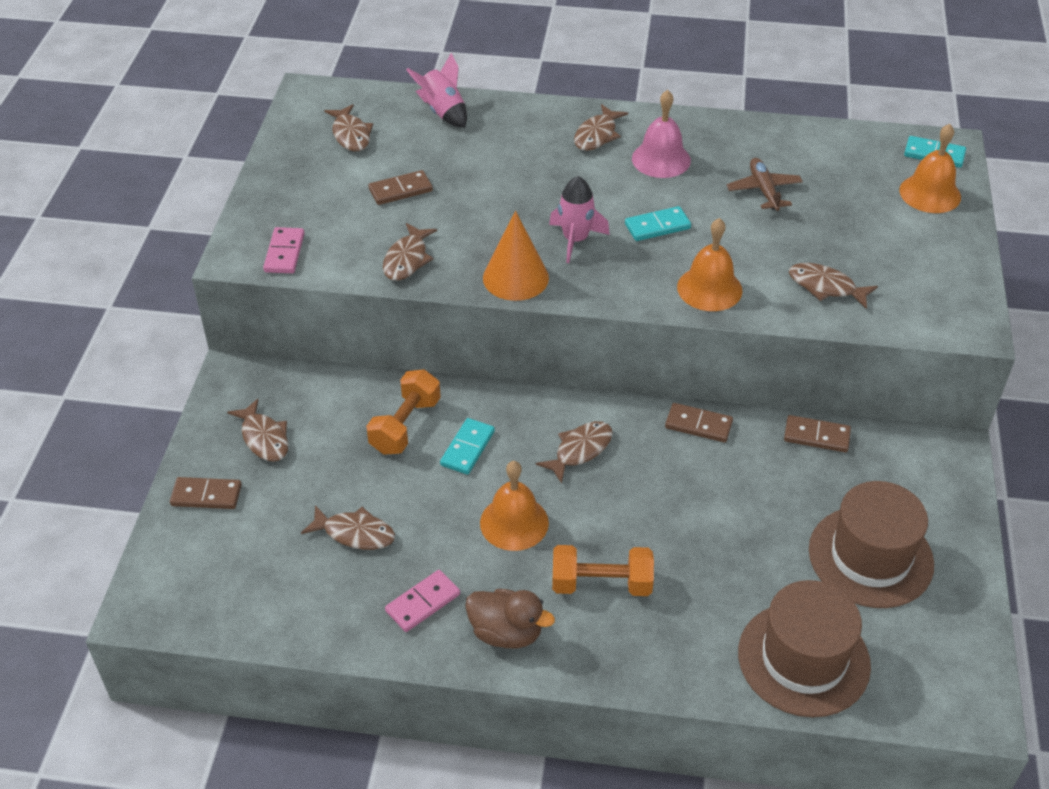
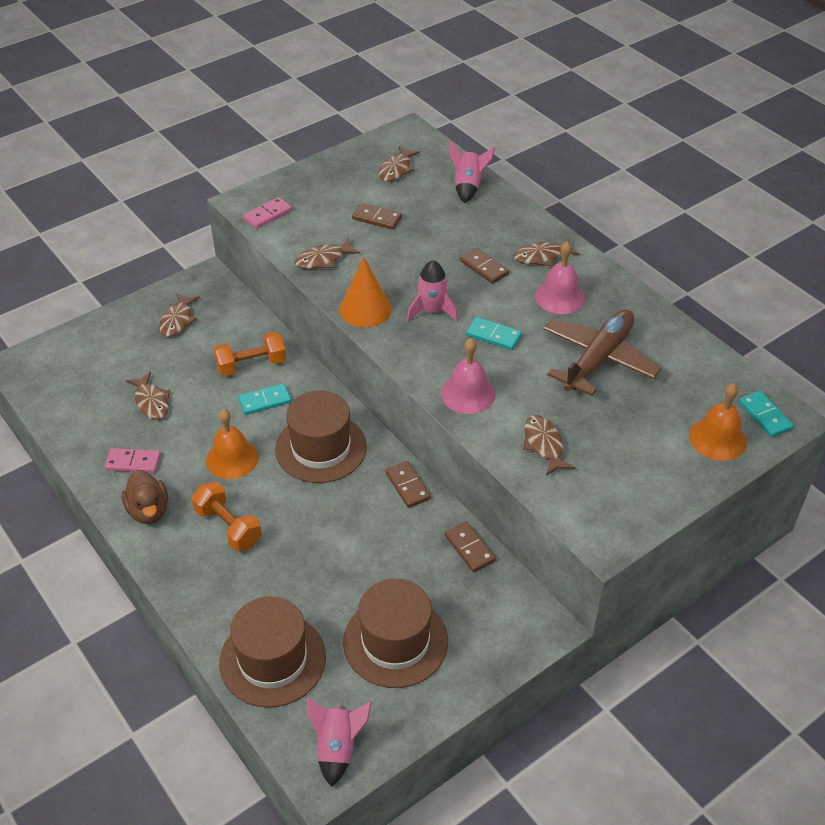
camera: 45 degrees right, 0 degrees up
brown domino [170,477,242,509] -> brown domino moved to [460,248,509,284]
brown fish [536,421,613,484] -> brown hat [275,390,367,483]
orange bell [677,218,743,311] -> pink bell [441,338,496,414]
brown plane [727,158,803,211] -> brown plane [543,309,662,396], size x1.85
none -> pink rocket [307,696,372,787]

